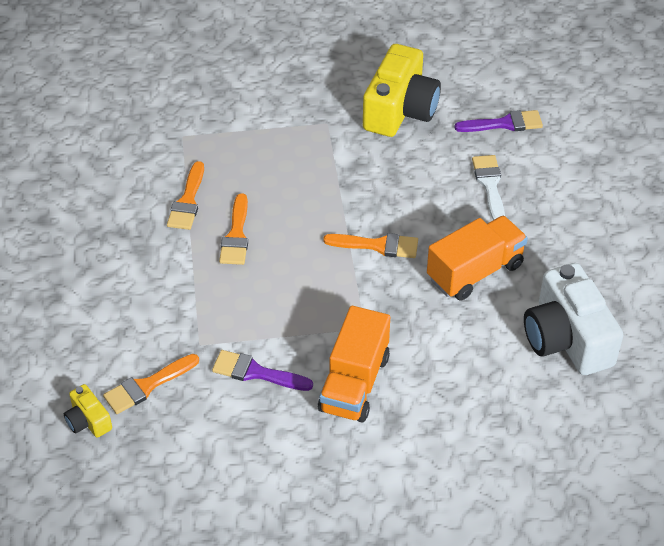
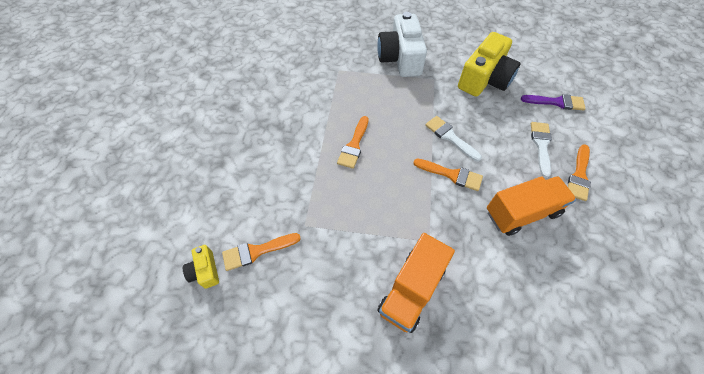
camera: 15 degrees right, 10 degrees up
orange brush [167,161,204,230] -> orange brush moved to [568,144,591,201]
purple brush [212,350,313,391] -> none
white camera [524,263,623,375] -> white camera moved to [377,12,427,77]
none -> white brush [425,116,482,161]

